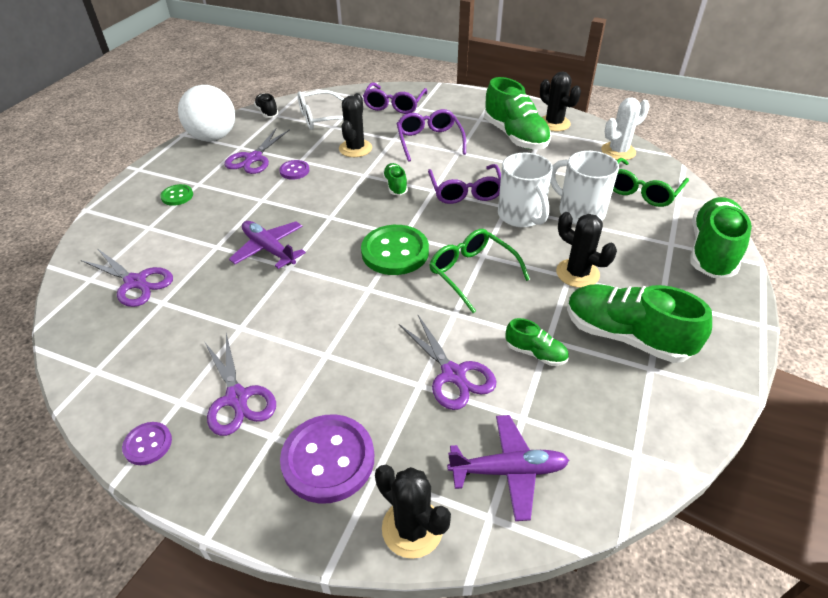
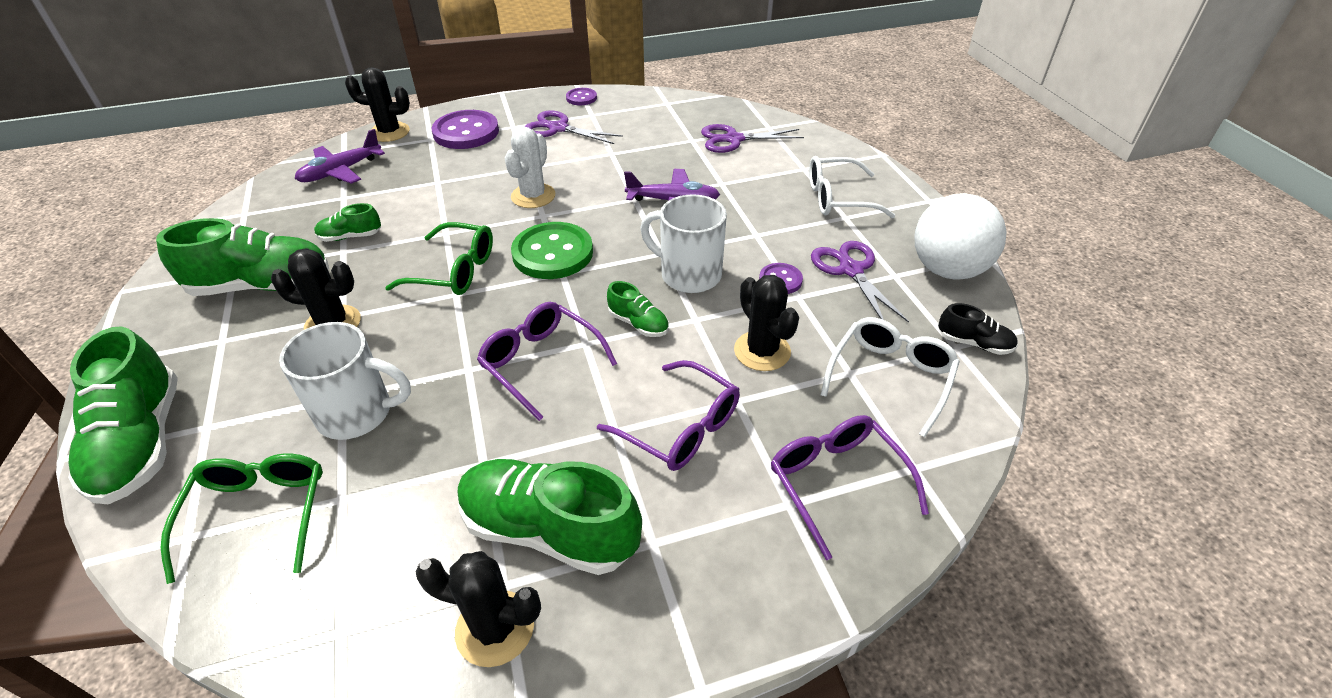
camera: 140 degrees right, 0 degrees up
green button [160,184,193,206] -> white glasses [809,156,896,218]
purple scissors [399,315,496,410] -> none
white mug [498,152,553,228] -> white mug moved to [640,194,727,293]
white cactus [601,98,650,160] -> white cactus moved to [505,127,556,208]

